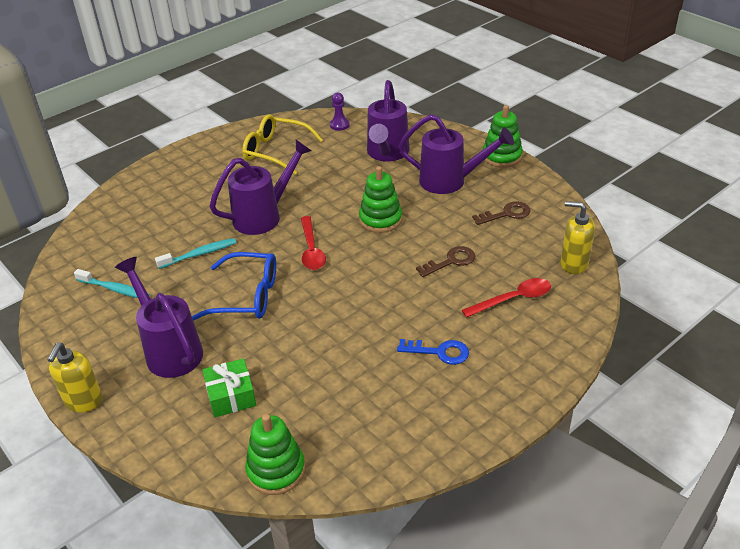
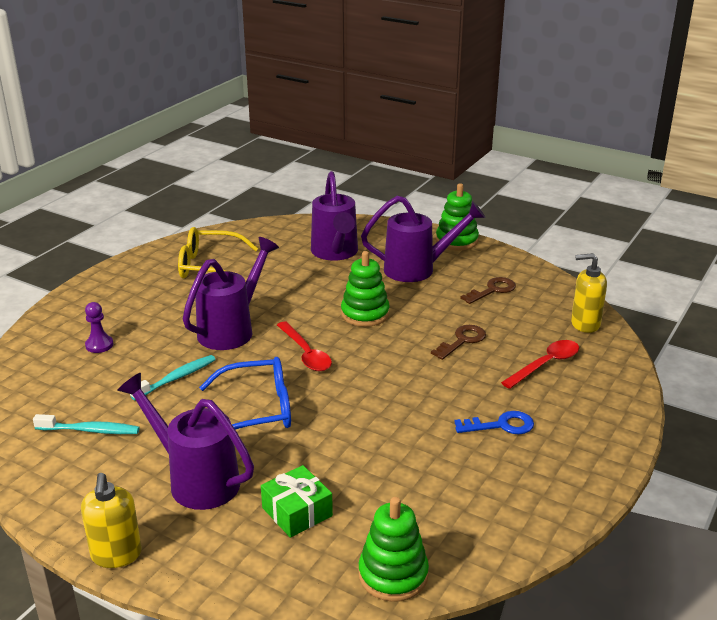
camera: 20 degrees left, 10 degrees down
purple pawn [330,93,350,131] -> purple pawn moved to [85,302,113,353]

